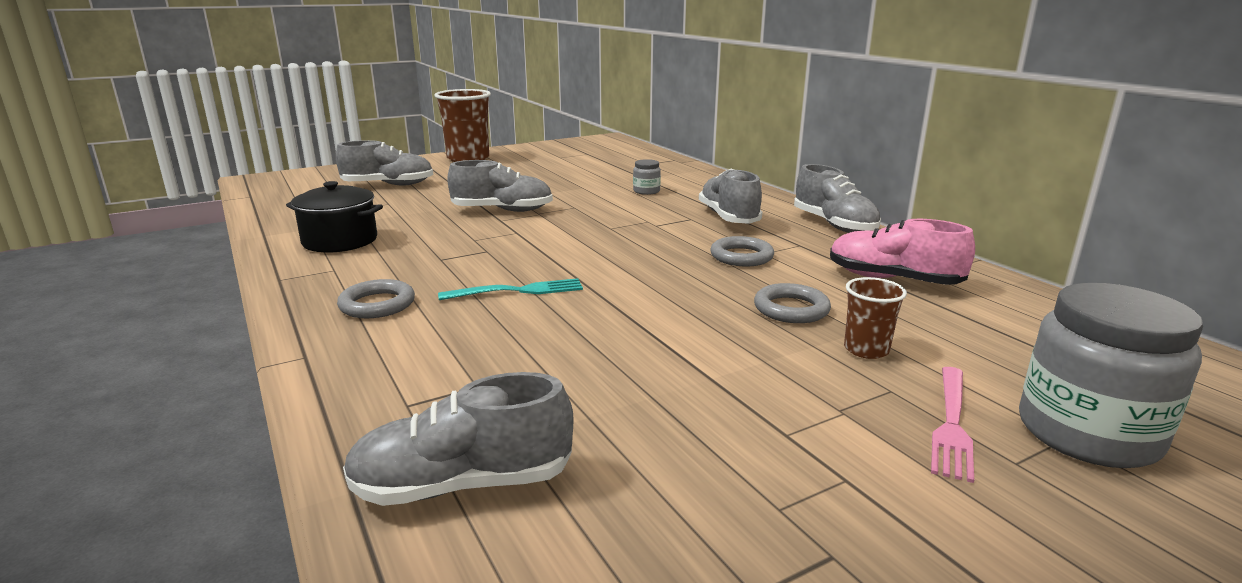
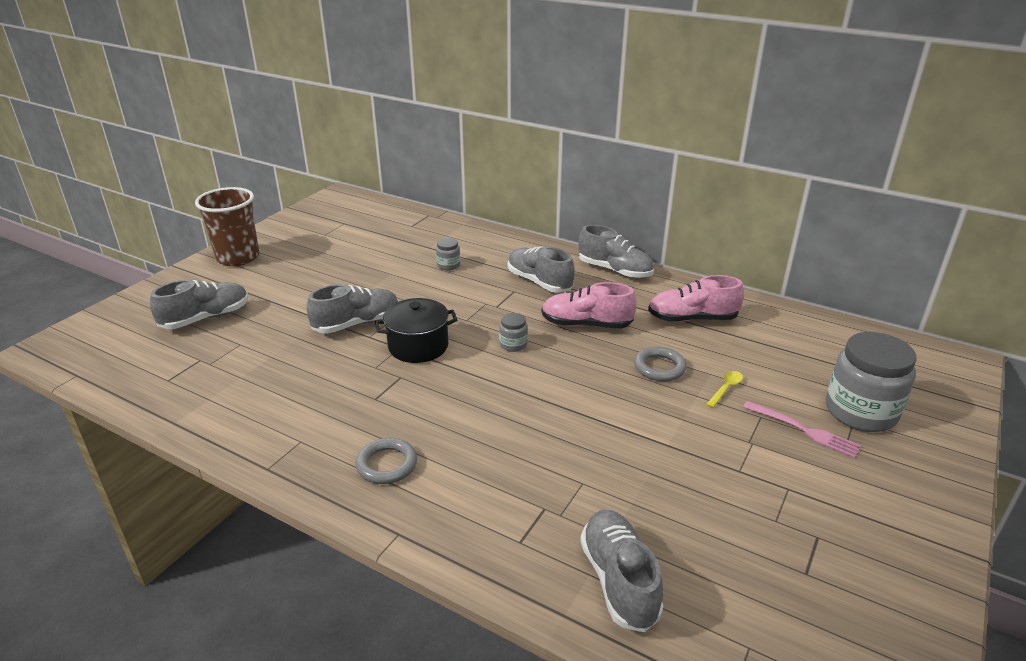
camera: 30 degrees left, 10 degrees up
black pot [286,181,383,252] -> black pot moved to [375,298,457,363]
grey shoe [343,372,574,506] -> grey shoe turned 120 degrees clockwise [580,510,663,632]
turquoise fork [438,278,583,300] -> none
grey ring [710,236,774,267] -> pink shoe [542,282,636,329]
brown cup [844,277,907,359] -> yellow spoon [706,371,743,408]
pink fork [931,367,974,483] -> pink fork turned 45 degrees counterclockwise [743,401,861,458]
none -> grey jar [499,313,528,352]

